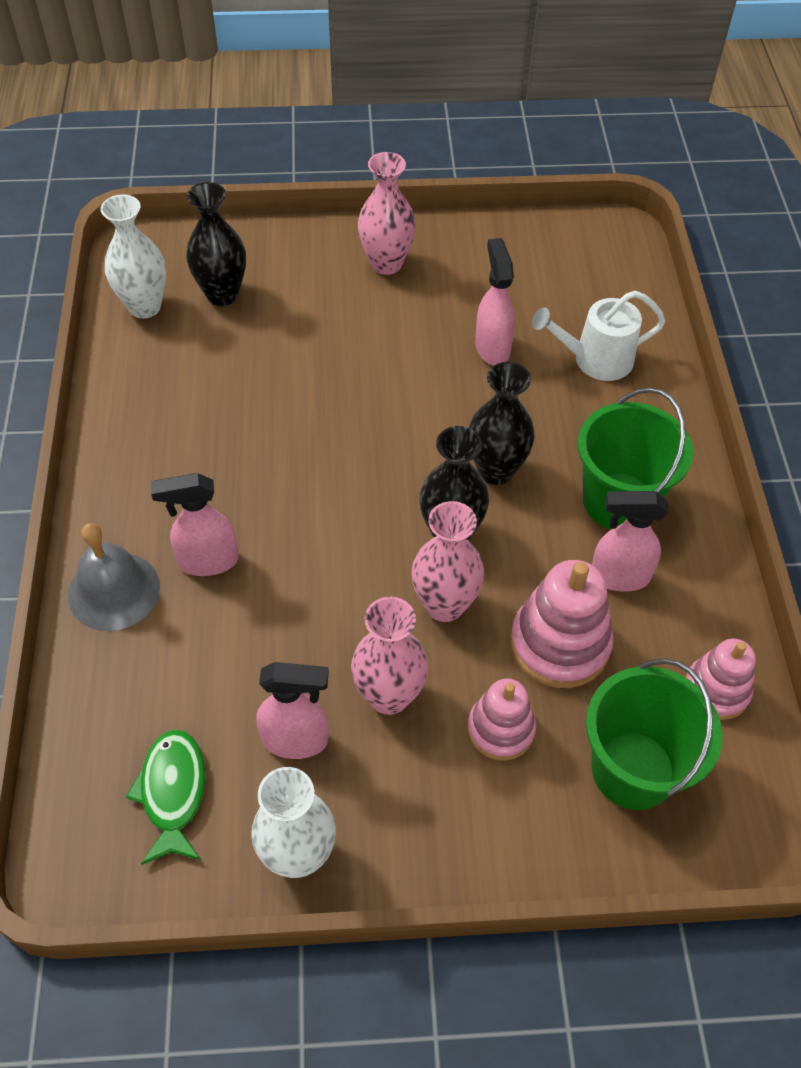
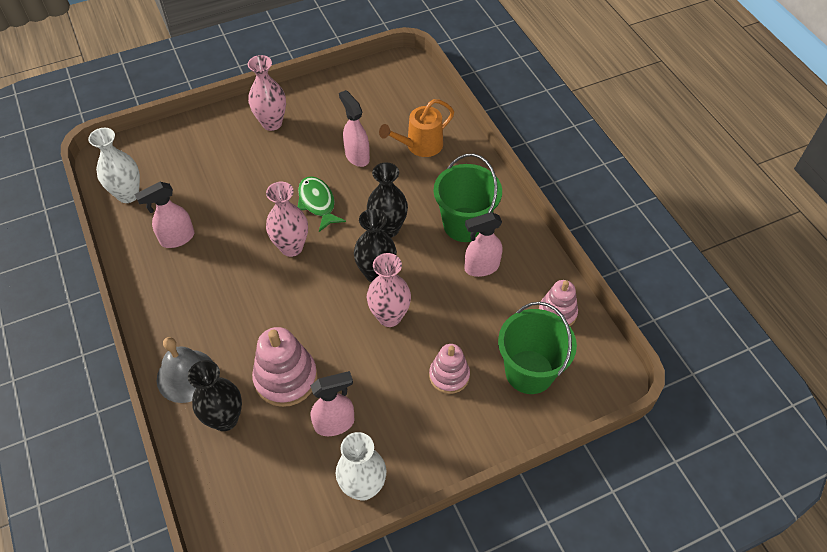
camera: 20 degrees left, 0 degrees up
green fish [126,729,206,865] -> green fish moved to [298,176,346,232]
pink spray bottle [151,473,239,576] -> pink spray bottle moved to [135,182,195,248]
black vase [186,182,246,306] -> black vase moved to [188,360,242,431]
pink vase [351,597,428,715] -> pink vase moved to [266,182,308,257]
pink stacking toy [510,560,614,688] -> pink stacking toy moved to [252,327,317,407]
white watering can [532,291,665,381] -> orange watering can [379,99,454,157]

